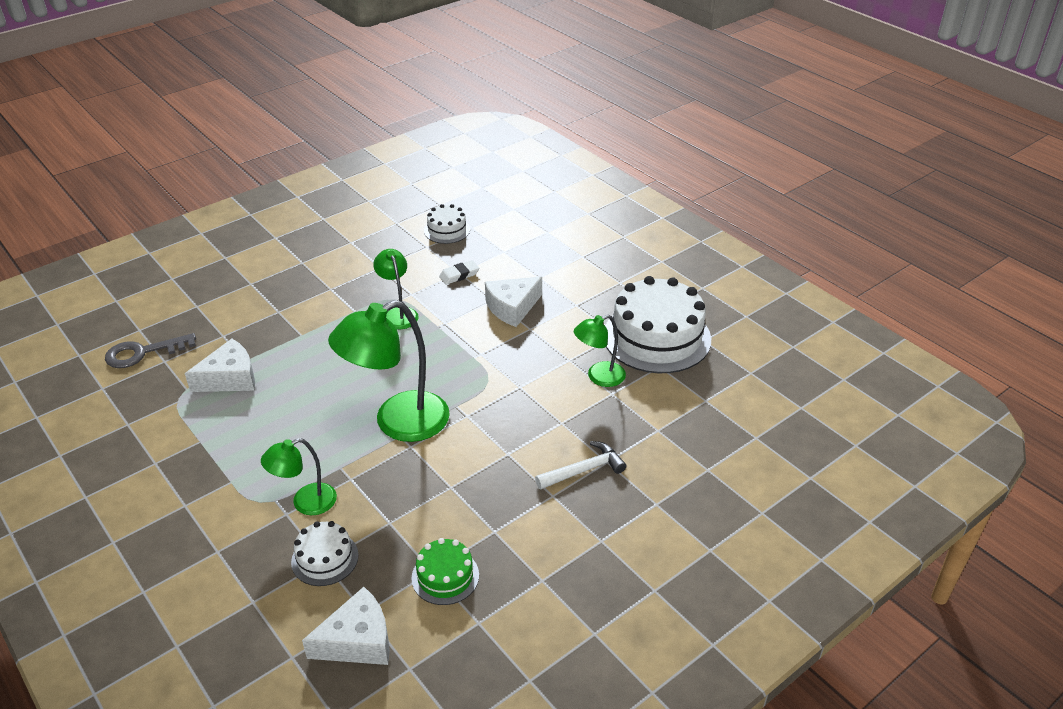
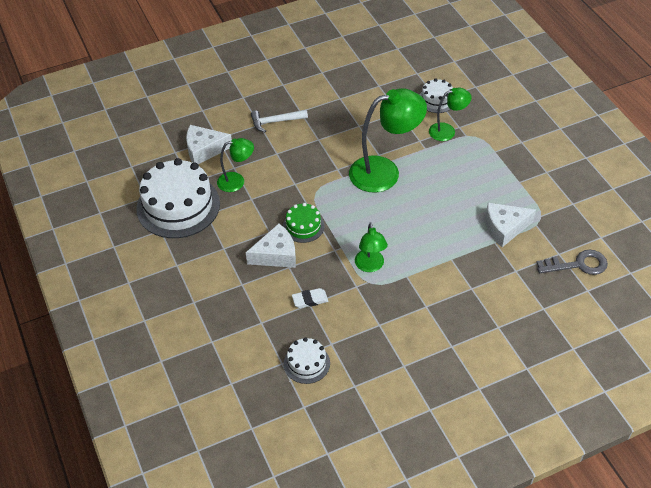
camera: 165 degrees left, 10 degrees up
white cheese [302,587,390,665] -> white cheese moved to [186,125,232,164]
green cake [411,538,479,605] -> green cake moved to [283,203,325,243]

